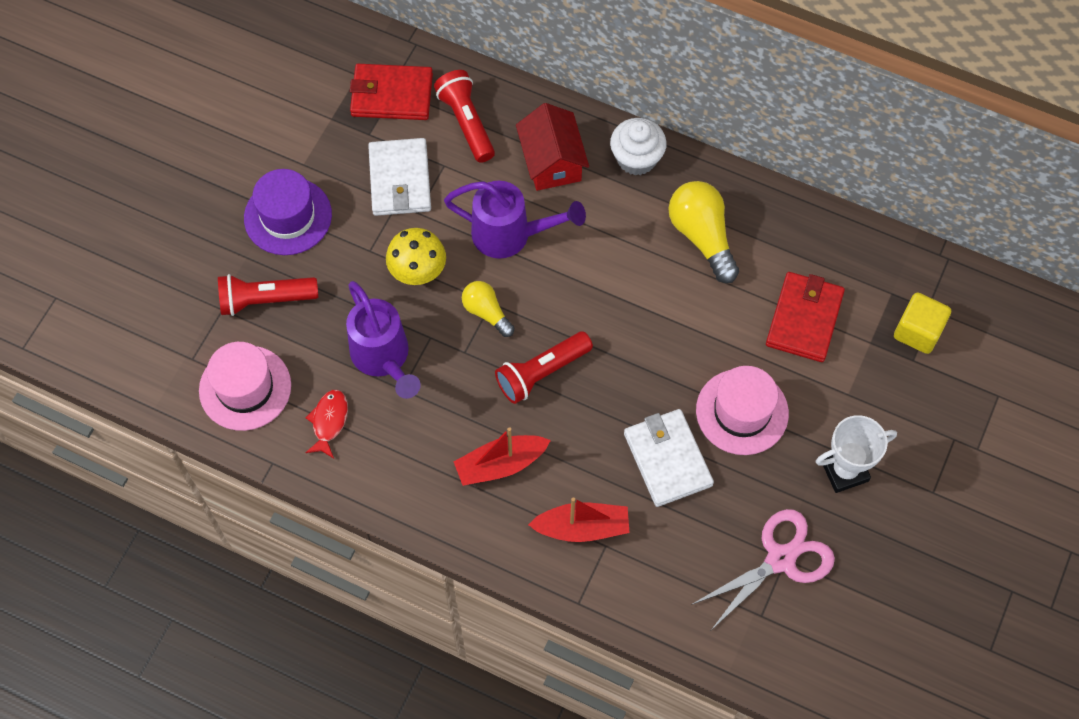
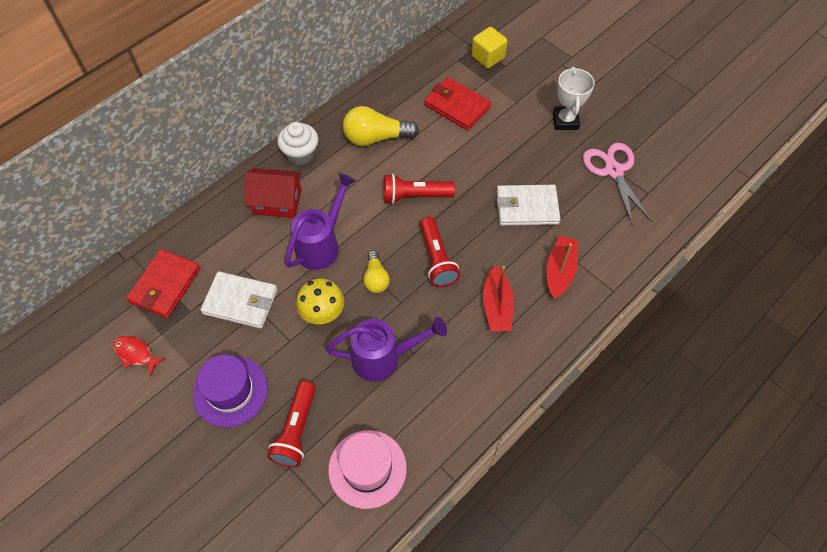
camera: 70 degrees left, 5 degrees down
red fish [305,390,348,458] -> red fish moved to [113,336,166,376]
red flashlight [434,70,495,163] -> red flashlight moved to [384,174,455,204]
yellow light bulb [462,281,515,337] -> yellow light bulb turned 75 degrees counterclockwise [363,250,390,293]
pink hat [696,366,789,455] -> none

